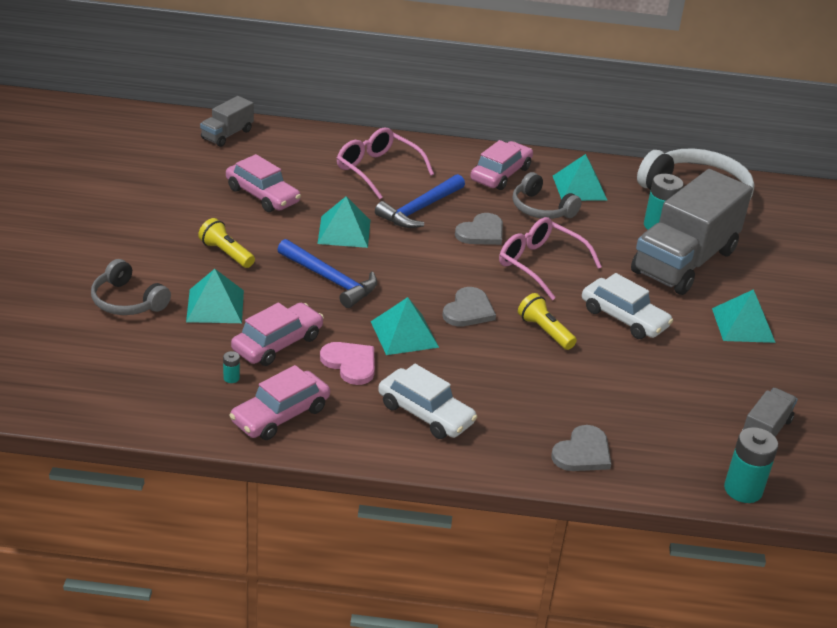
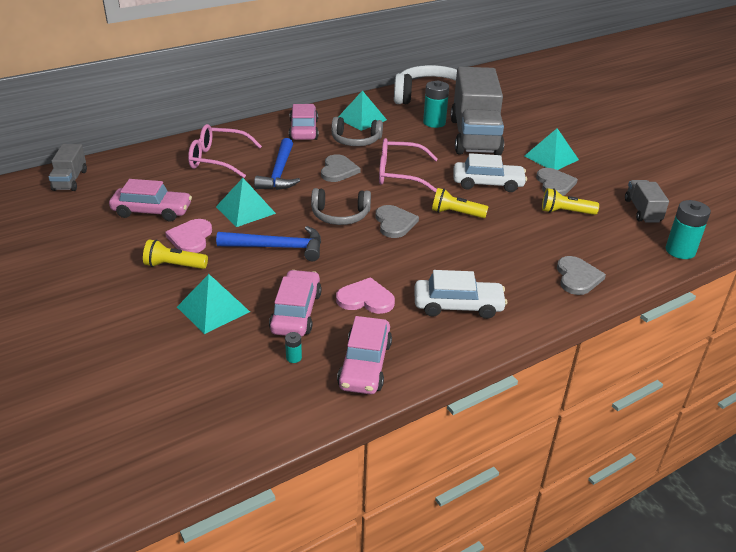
camera: 35 degrees left, 0 degrees up
grey headphones [91,259,171,315] -> grey headphones moved to [311,188,371,225]
turquoise pyramid [371,297,439,355] -> none
none -> pink heart [165,219,212,253]
none -> grey heart [536,168,578,196]
none -> yellow flashlight [542,188,599,215]

